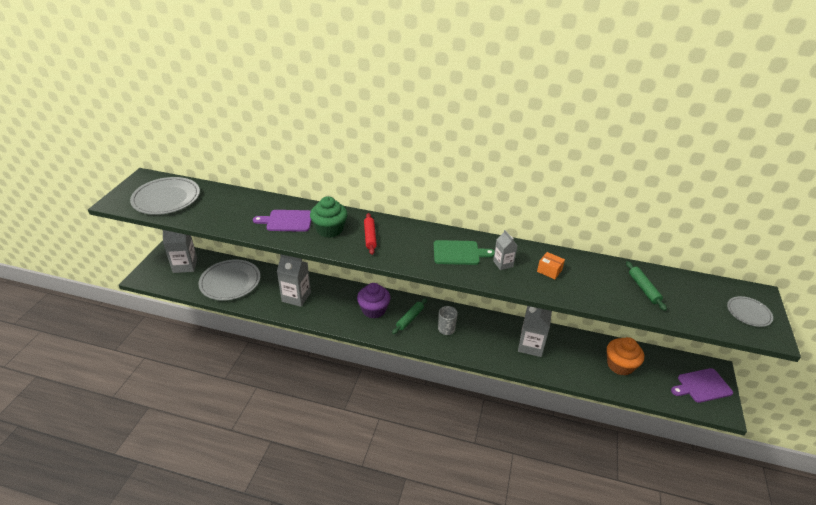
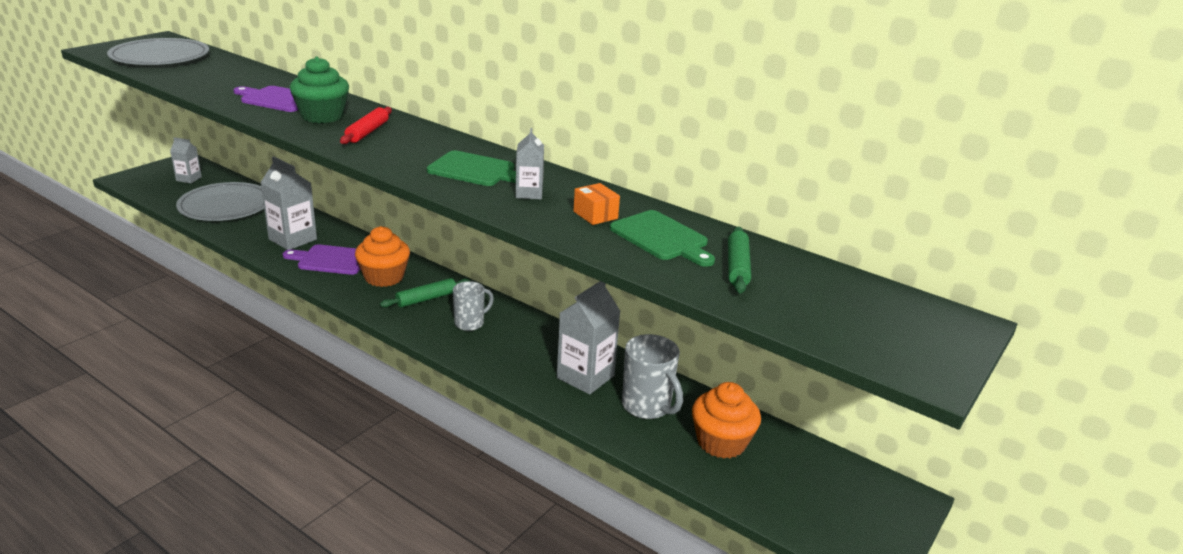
camera: 20 degrees right, 10 degrees down
grey carton [163,230,197,273] -> grey carton [170,137,202,183], size x0.58
purple cupcake [357,283,390,318] -> orange cupcake [355,226,410,287]
purple cutting board [671,368,733,403] -> purple cutting board moved to [283,244,360,275]
grey plate [727,296,773,327] -> none
none -> green cutting board [610,210,715,267]
none -> grey mug [622,334,683,419]

